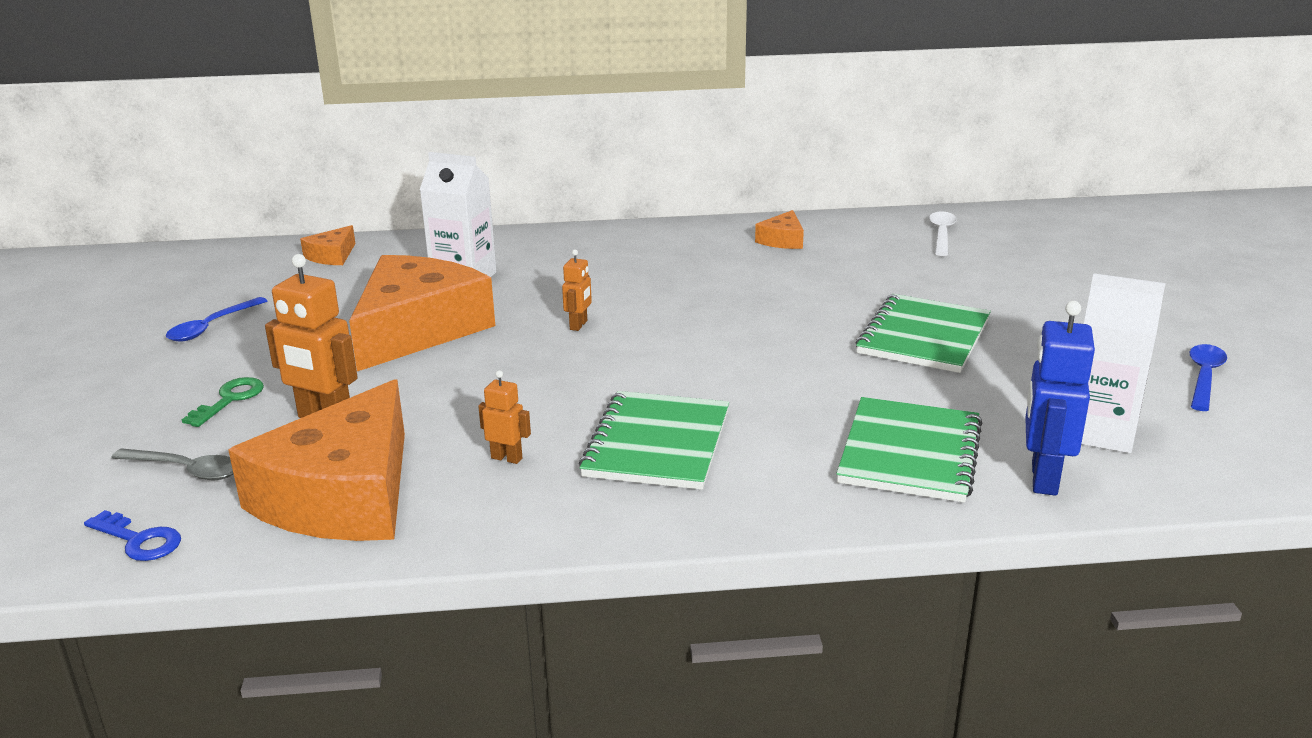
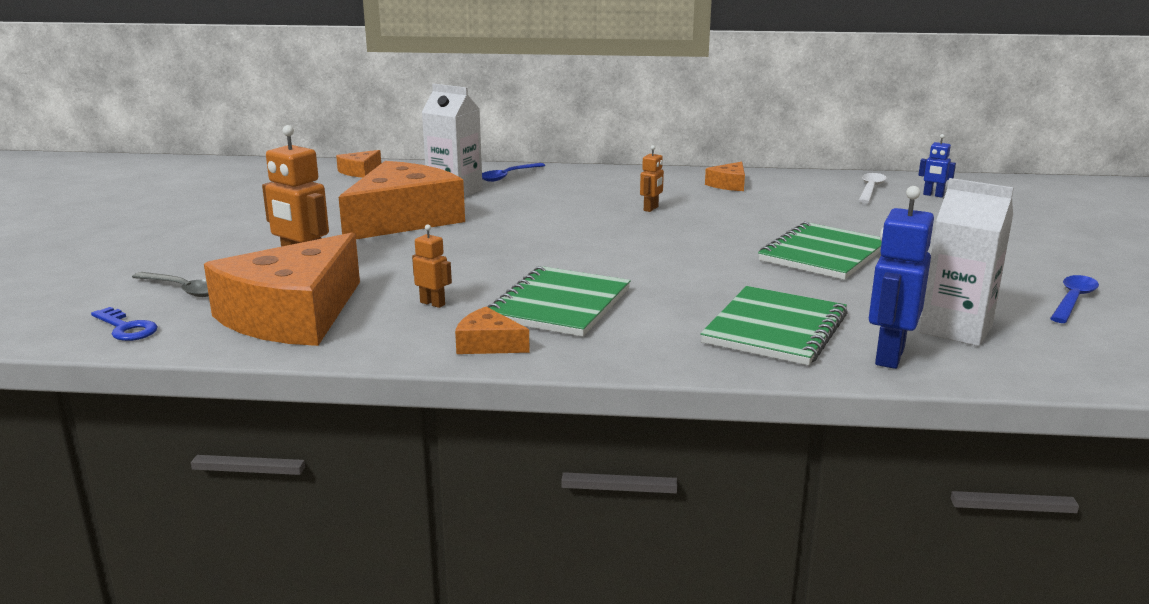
camera: 10 degrees right, 5 degrees down
blue spoon [166,297,267,342] -> blue spoon moved to [482,163,545,182]
green key [182,377,264,427] -> none
orange robot [562,250,592,331] -> orange robot moved to [640,145,664,212]
none -> orange cheese [455,307,530,354]
none -> blue robot [919,134,956,198]

